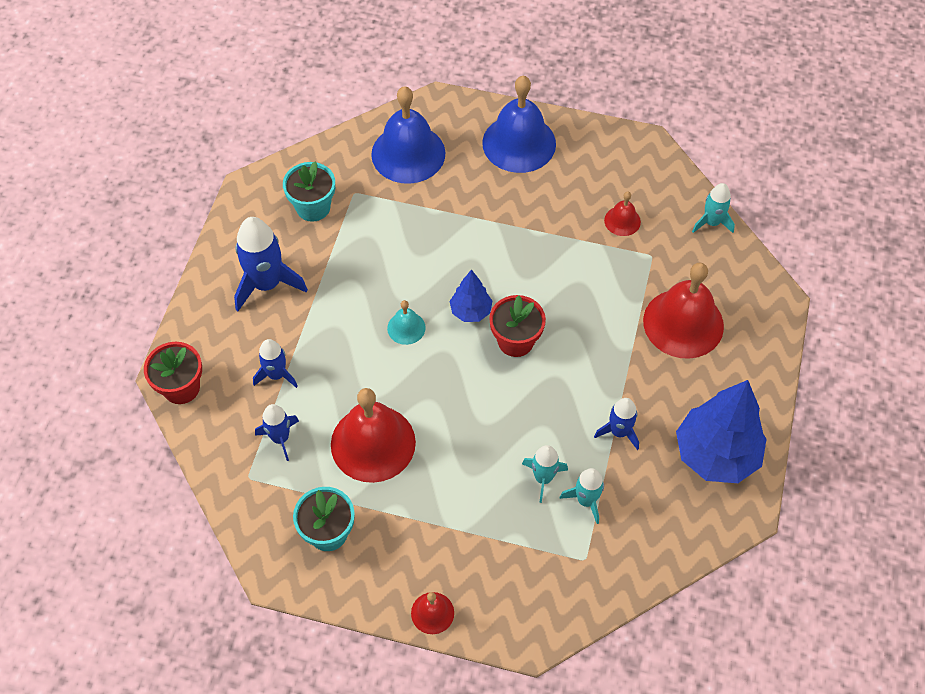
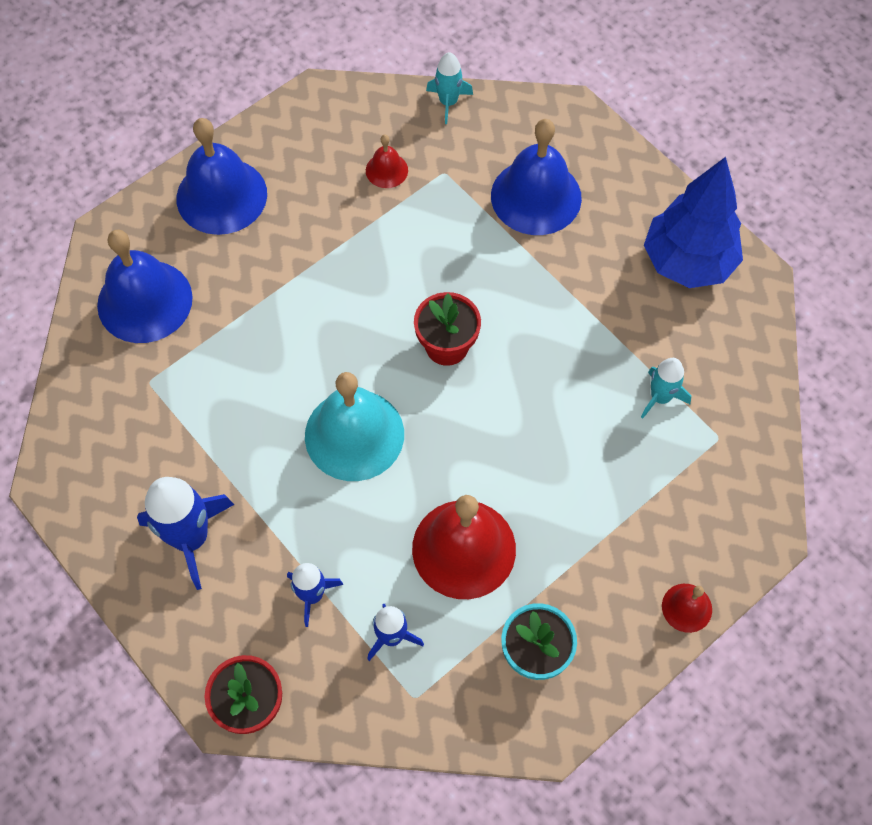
camera: 55 degrees left, 5 degrees up
turquoise flower pot [283,161,335,222] -> none
turquoise bell [387,300,426,345] -> turquoise bell [305,372,404,481], size x2.11
blue tree [450,269,492,322] -> none
turquoise rocket [522,445,568,503] -> none
blue rocket [594,398,639,450] -> none
red bell [643,263,724,359] -> blue bell [491,119,582,235]

